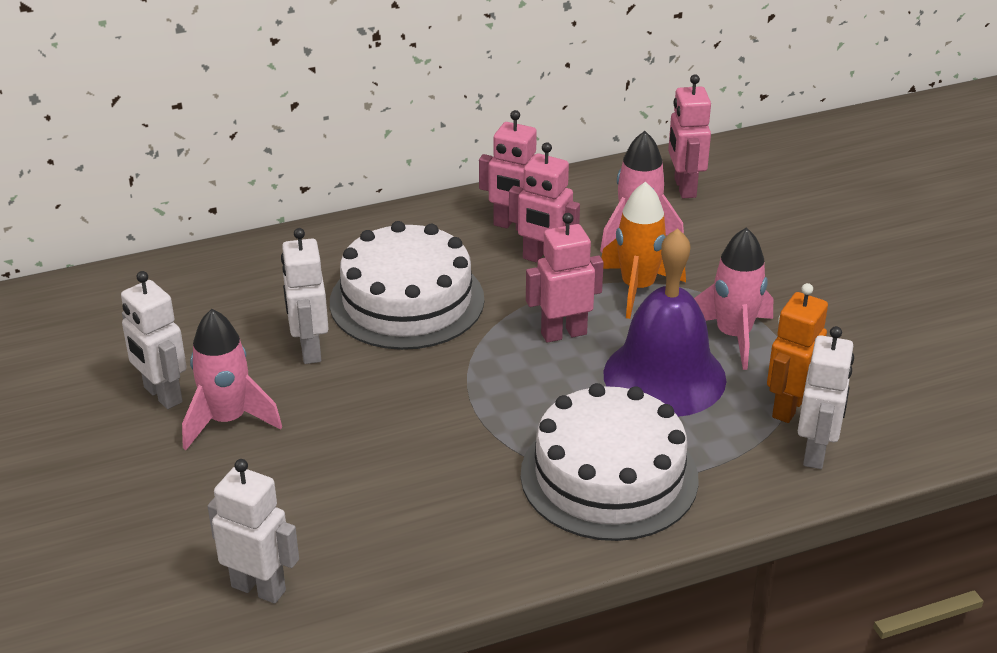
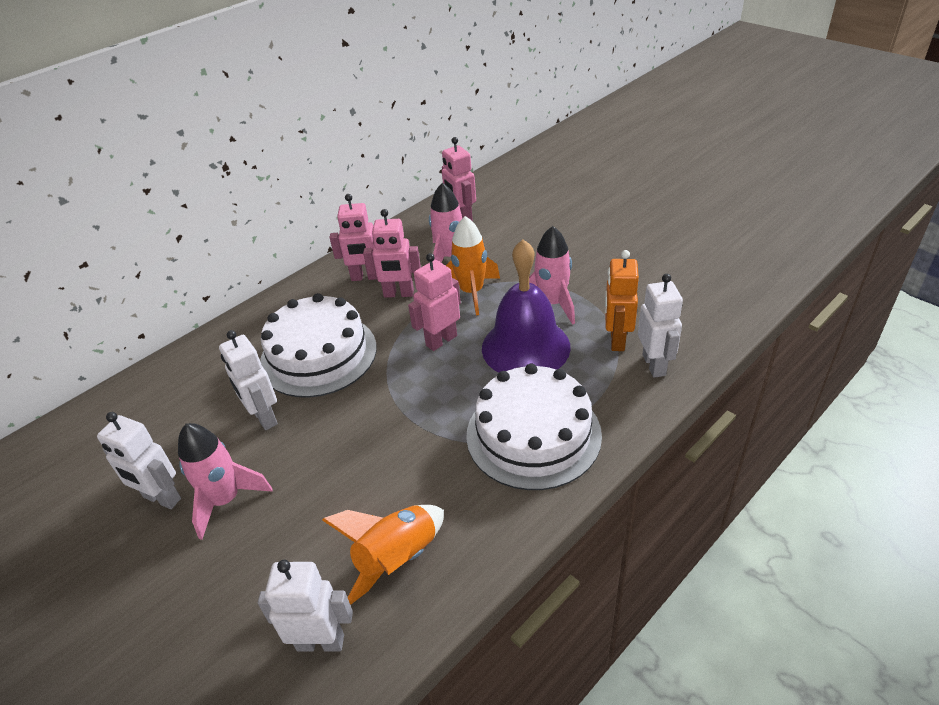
camera: 20 degrees left, 5 degrees up
none -> orange rocket [322,505,444,605]

